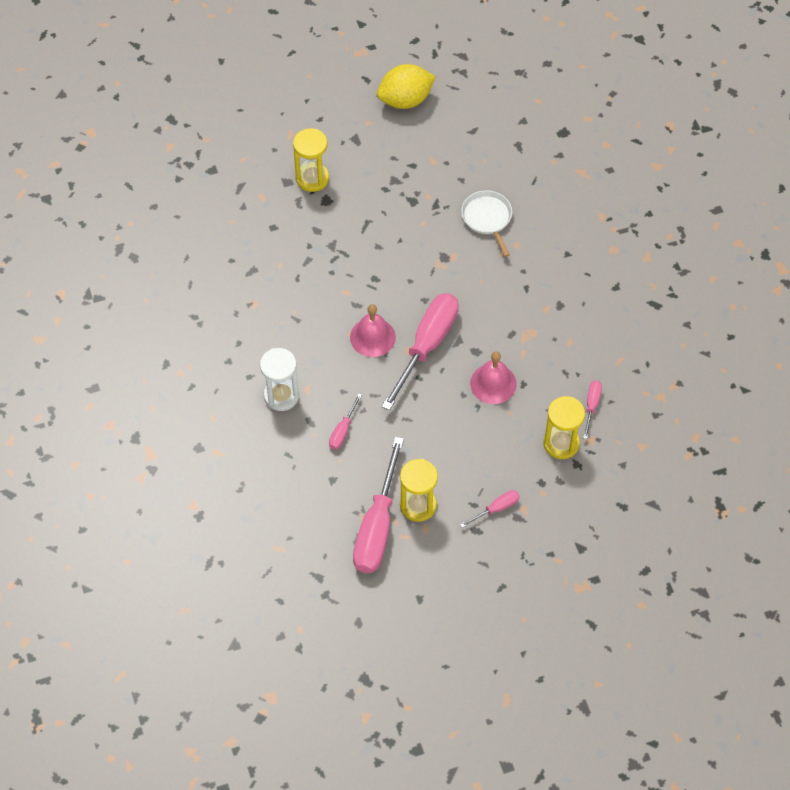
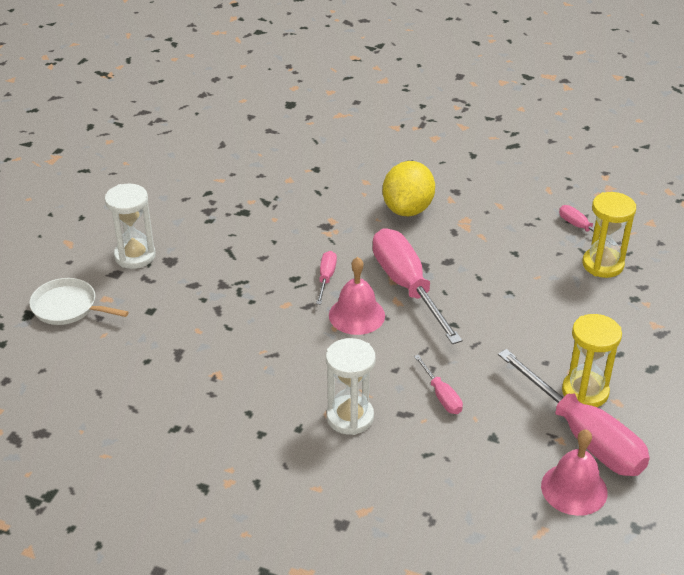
camera: 50 degrees left, 20 degrees down
yellow hourglass [293,128,329,192] -> white hourglass [105,184,156,269]
yellow lemon [377,64,436,109] -> yellow lemon moved to [383,161,435,216]
pink screwdriver [460,490,520,528] -> pink screwdriver moved to [316,251,337,304]
white pan [461,190,512,257] -> white pan moved to [29,278,129,325]
pink bell [470,351,517,404] -> pink bell moved to [541,429,608,516]

